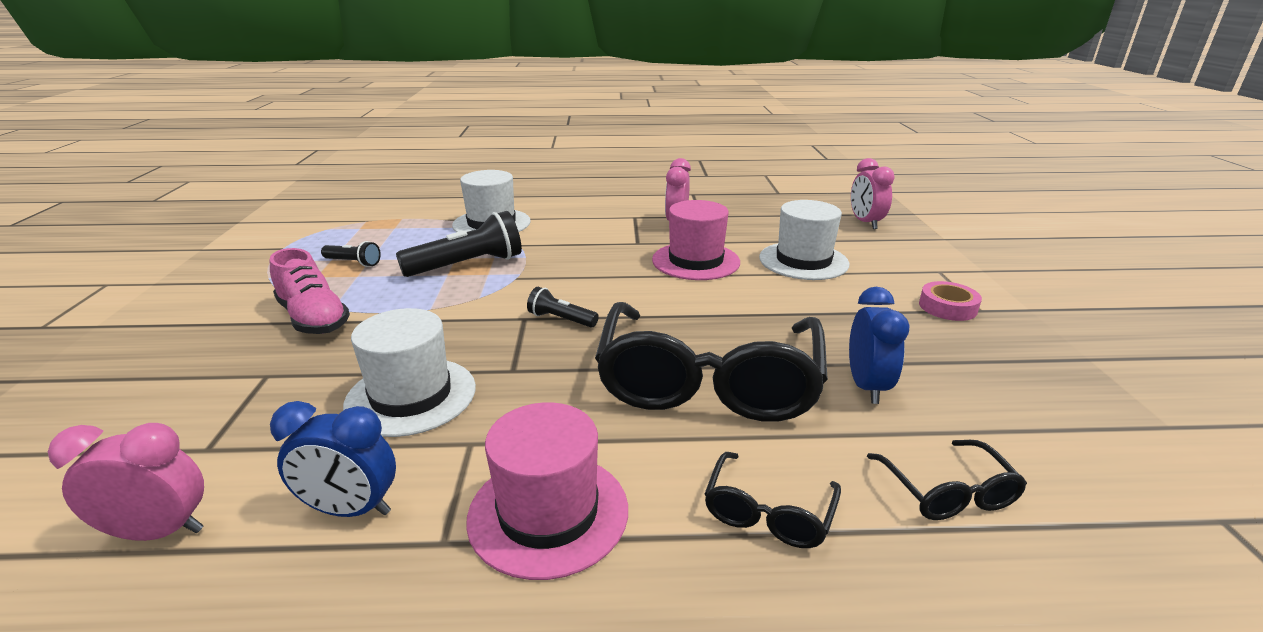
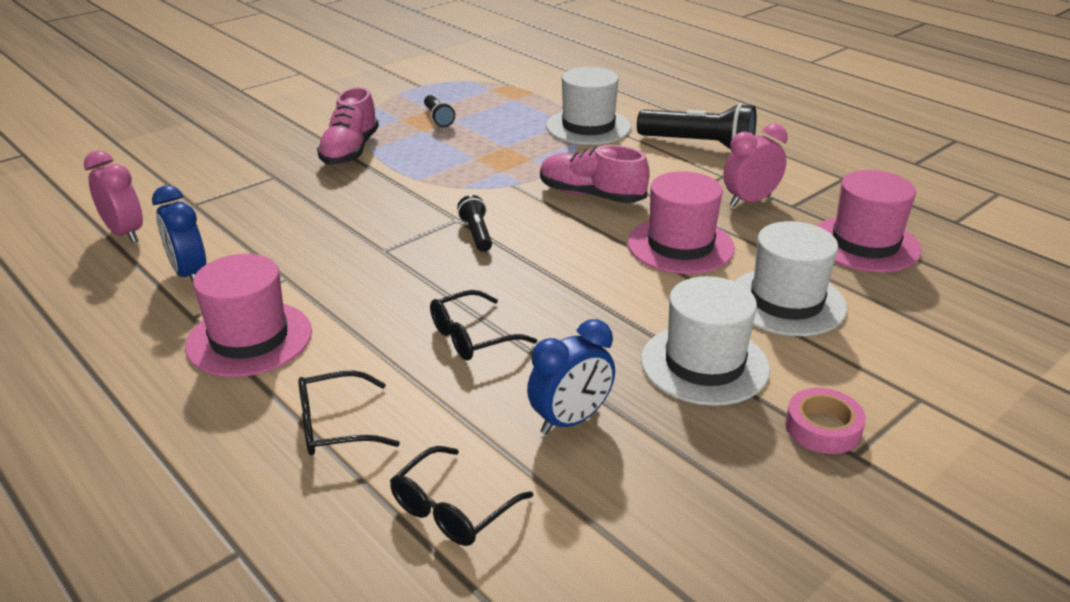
camera: 50 degrees right, 5 degrees up
white hat [343,308,476,437] -> white hat moved to [641,276,770,406]
black flashlight [396,211,522,277] -> black flashlight moved to [637,103,756,150]
black glasses [595,302,828,422] -> black glasses [430,290,537,360], size x0.44
pink clock [851,158,895,229] -> none
none -> pink shoe [540,145,650,203]
none -> pink hat [817,170,921,272]

